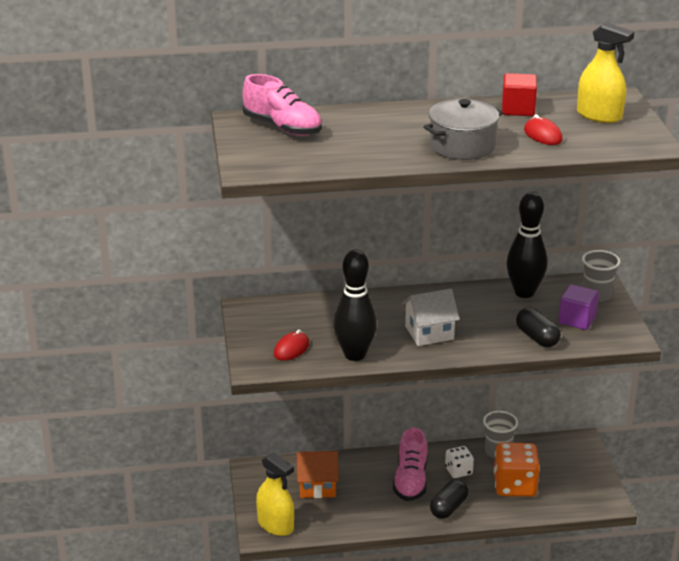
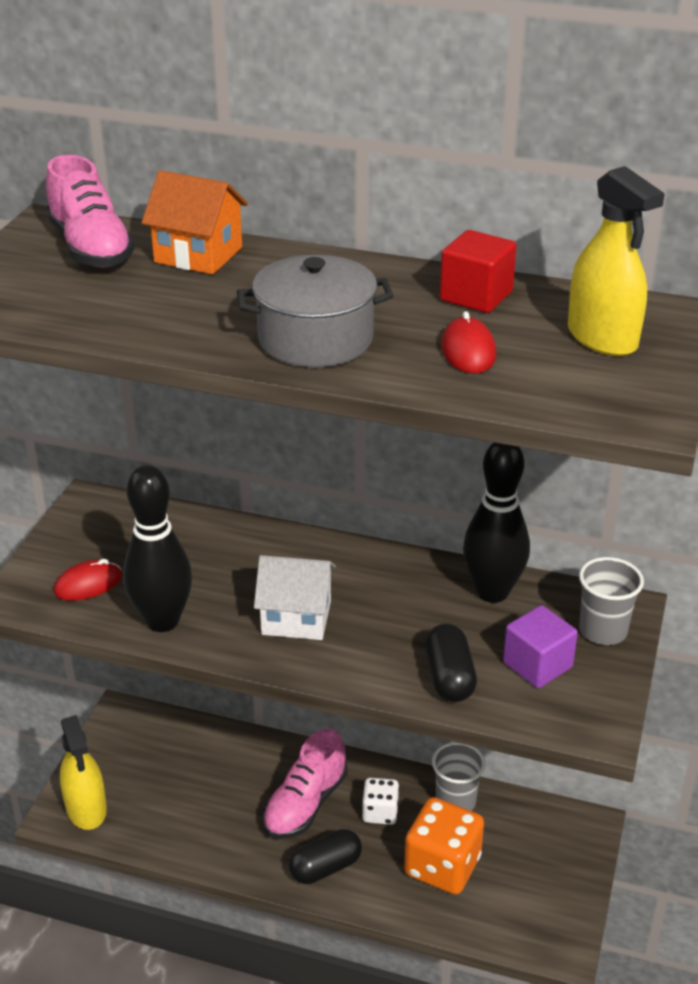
camera: 25 degrees right, 5 degrees up
orange house [297,451,338,498] -> orange house moved to [142,170,248,274]

